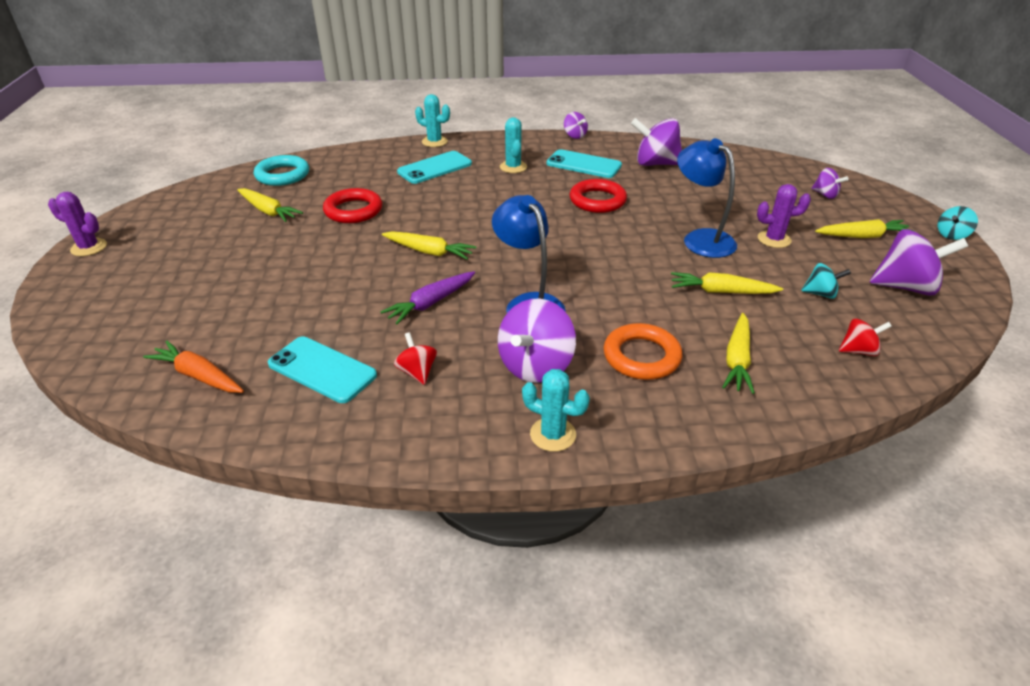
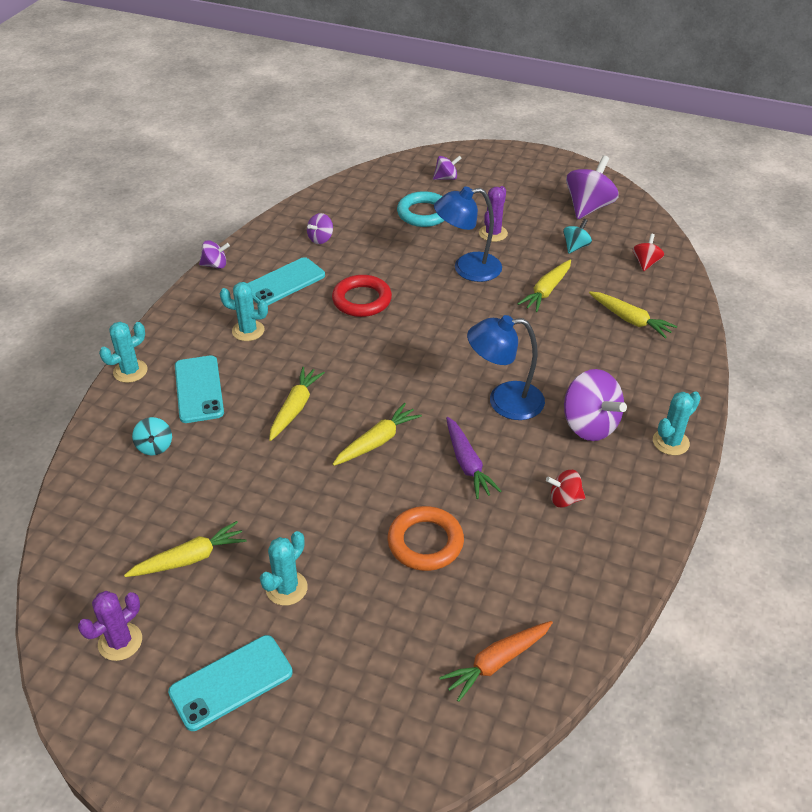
camera: 65 degrees left, 5 degrees up
purple cactus [48,192,107,256] -> purple cactus moved to [78,591,142,661]
turquoise ring [254,155,309,186] -> turquoise ring moved to [397,191,445,227]
turquoise phone [268,336,377,403] -> turquoise phone moved to [168,635,293,731]
red ring [323,188,382,223] -> none
orange ring [604,323,682,380] -> orange ring moved to [387,506,464,571]
purple spinning top [631,118,682,166] -> purple spinning top [307,213,333,244], size x0.53
yellow carrot [815,219,915,238] -> yellow carrot moved to [269,367,325,441]
turquoise spinning top [937,206,978,240] -> turquoise spinning top moved to [132,417,172,455]
none -> turquoise cactus [260,531,308,606]

